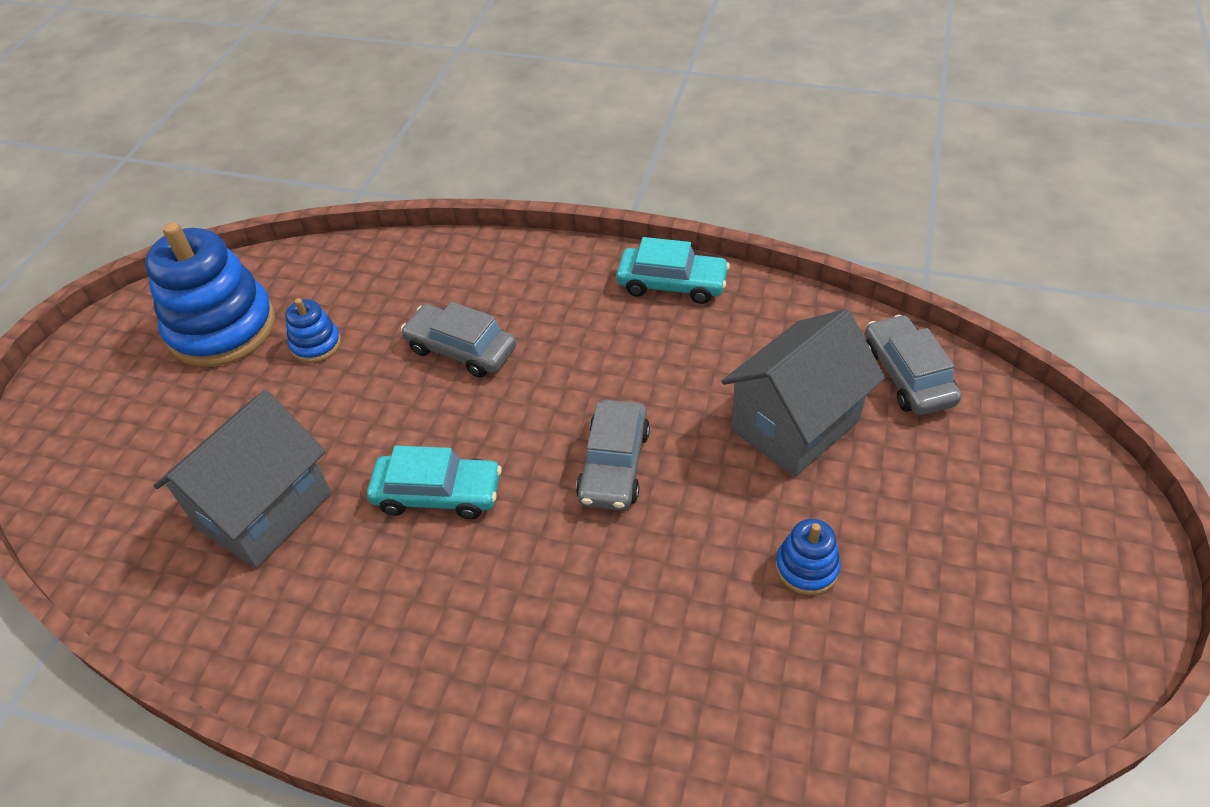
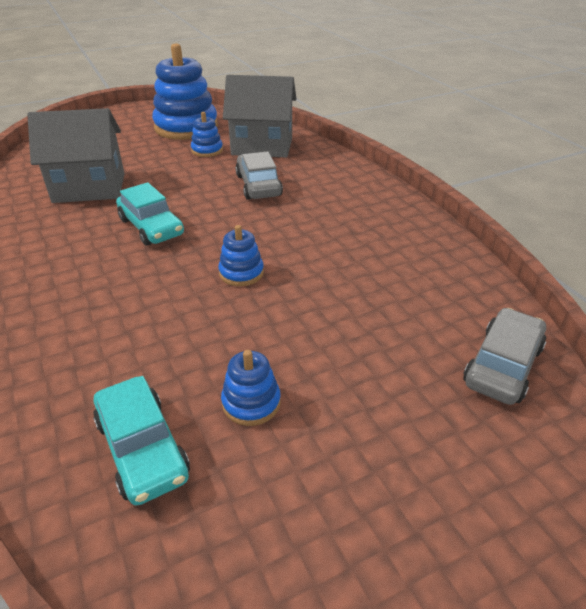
camera: 45 degrees right, 10 degrees down
grey car [576,400,650,511] -> blue stacking toy [218,225,264,286]
turquoise car [616,237,730,304] -> turquoise car moved to [93,376,190,506]
grey house [721,309,885,477] -> grey house moved to [223,75,296,158]

